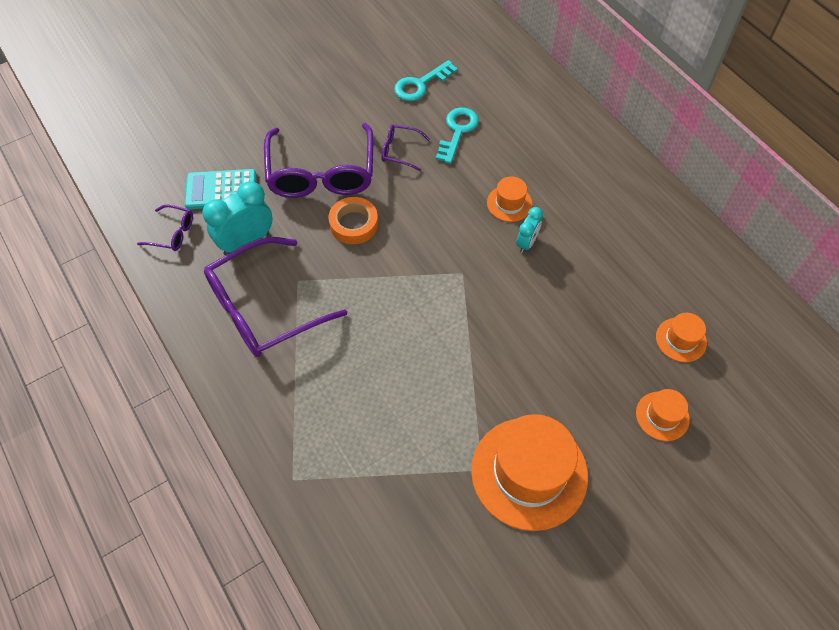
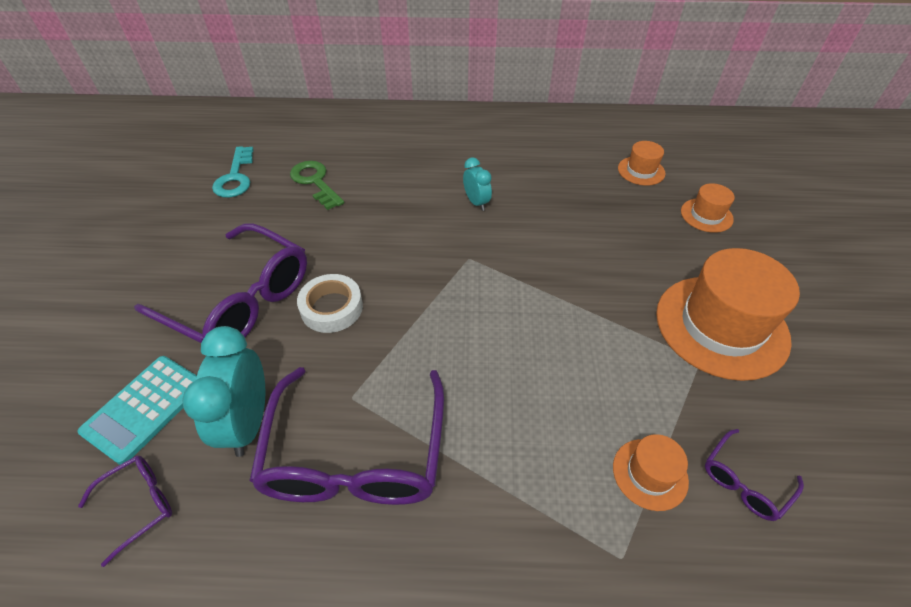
camera: 55 degrees left, 10 degrees down
orange tape [328,197,378,244] -> white tape [297,274,363,333]
purple glasses [382,125,430,171] -> purple glasses moved to [705,429,804,521]
turquoise key [436,107,479,164] -> green key [290,161,344,210]
orange hat [487,176,533,222] -> orange hat moved to [613,434,689,511]

